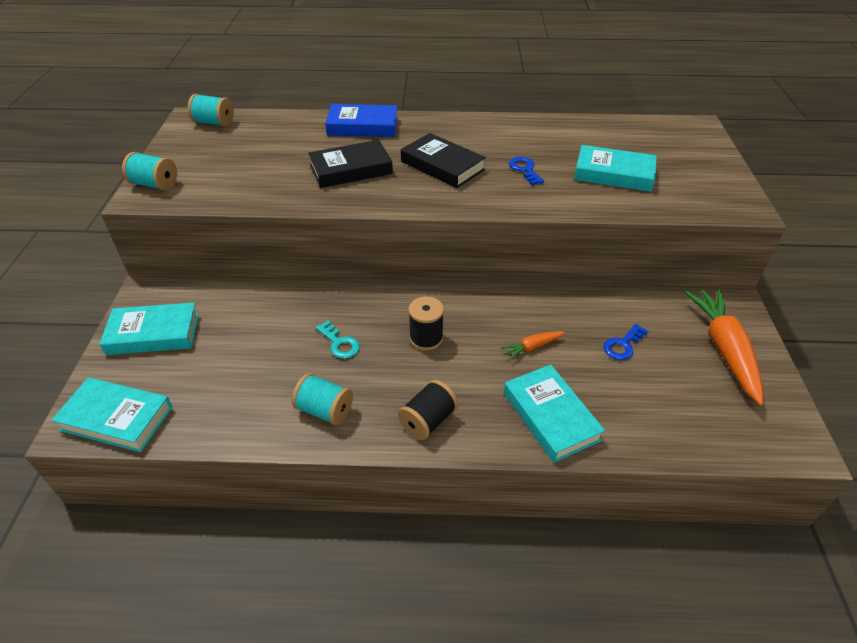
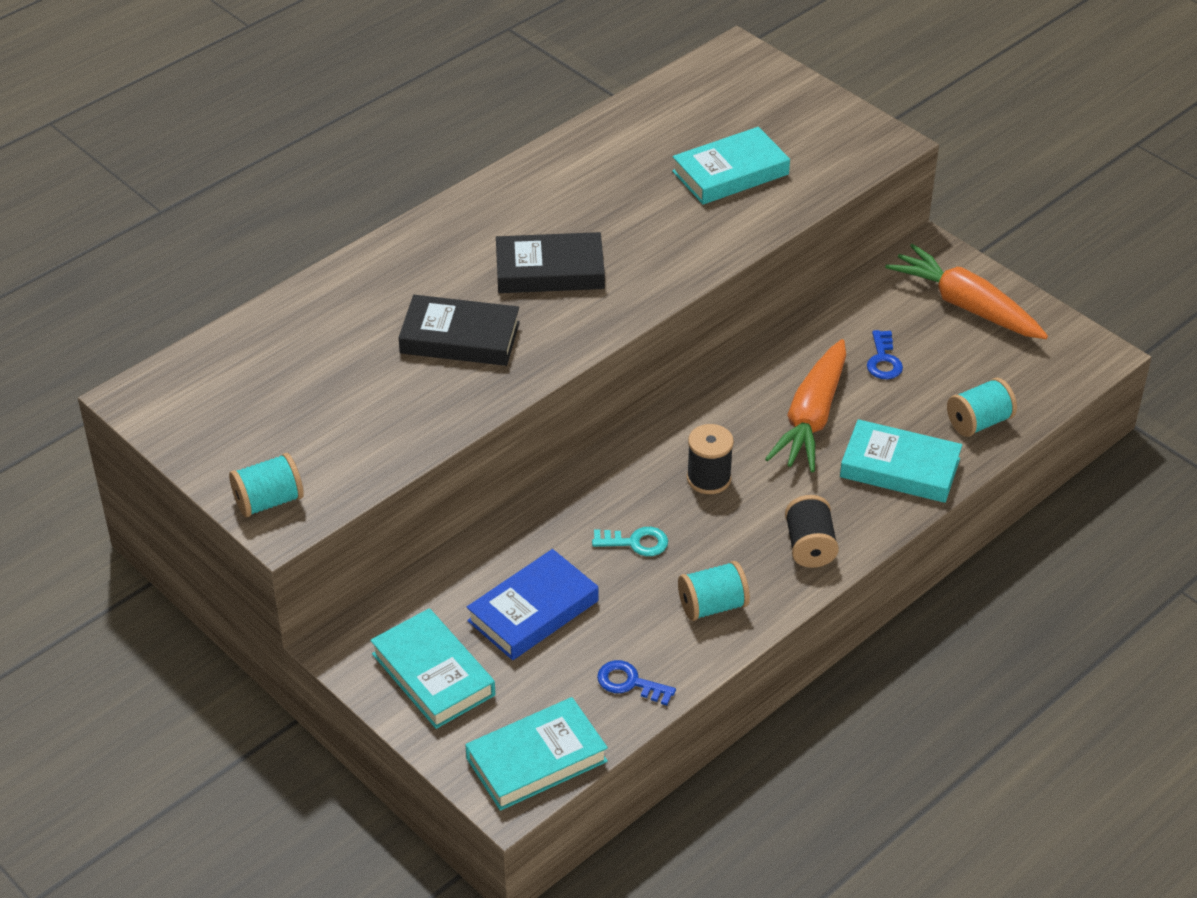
camera: 45 degrees left, 0 degrees up
turquoise book [100,303,199,355] -> turquoise book turned 75 degrees counterclockwise [370,608,495,729]
turquoise spool [188,94,234,127] -> turquoise spool moved to [947,378,1017,437]
black book [308,140,393,188] -> black book turned 75 degrees clockwise [398,295,520,366]
blue book [325,104,398,137] -> blue book moved to [467,549,598,660]
orange carrot [501,331,565,360] -> orange carrot [765,339,846,472], size x2.19
blue key [509,157,544,185] -> blue key moved to [597,660,676,705]

